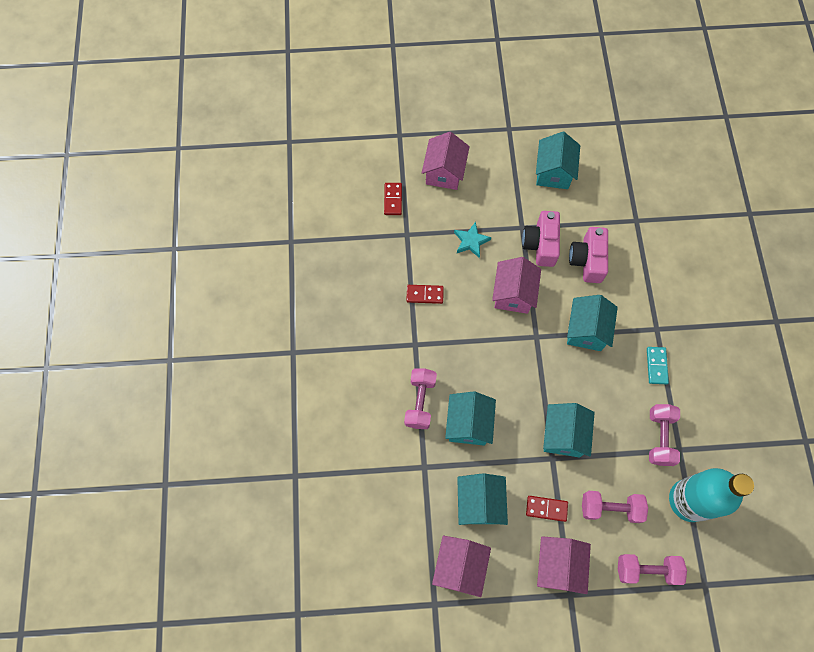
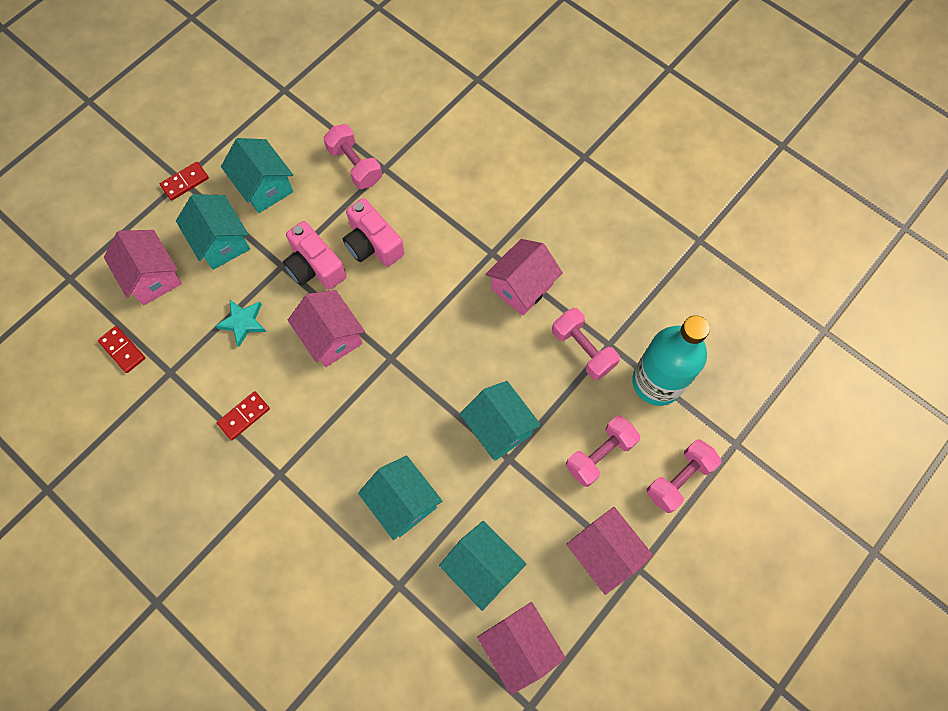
camera: 45 degrees left, 0 degrees up
pink dumbbell [404,368,437,429] -> pink dumbbell moved to [324,124,382,189]
red domino [526,496,568,522] -> red domino moved to [160,162,209,201]
turquoise house [567,295,618,351] -> turquoise house moved to [176,194,250,270]
turquoise domino [647,347,669,384] -> pink house [485,239,563,316]

